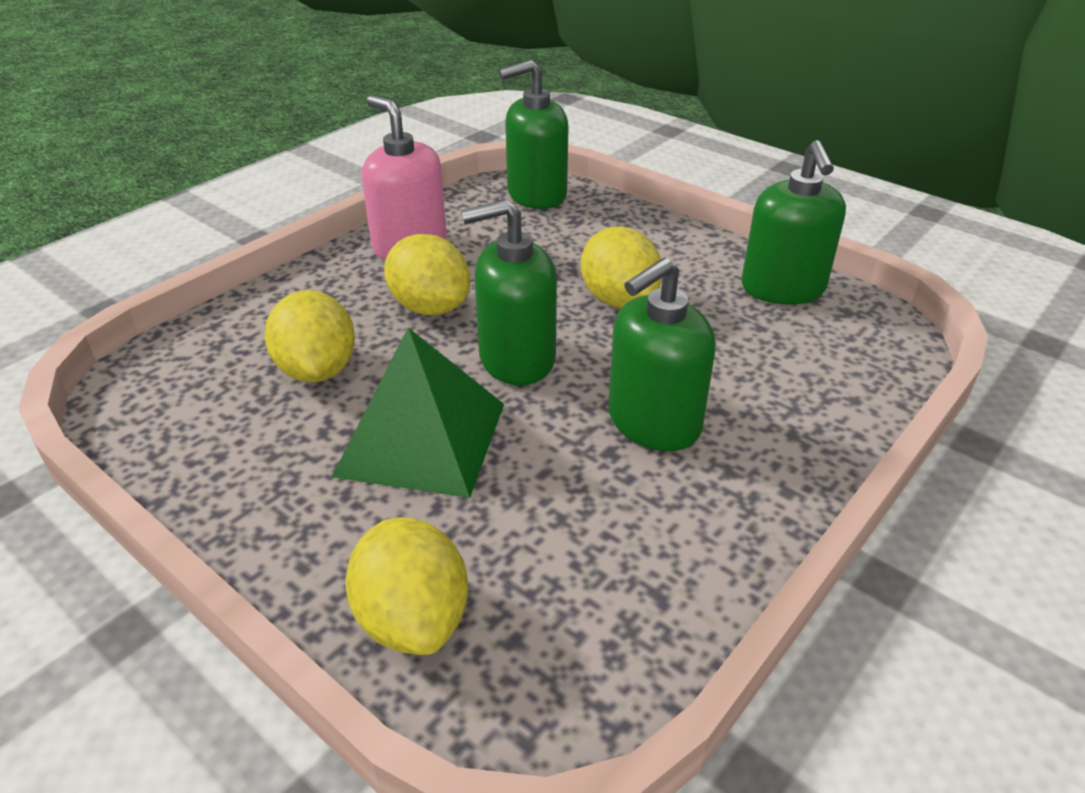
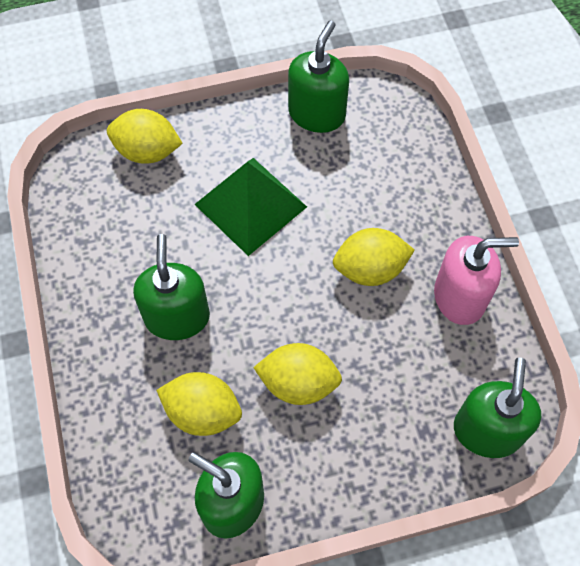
camera: 125 degrees right, 25 degrees up
yellow lemon [264,290,355,383] -> yellow lemon moved to [156,372,242,436]
green soap dispenser [461,199,557,385] -> green soap dispenser moved to [288,21,349,133]

